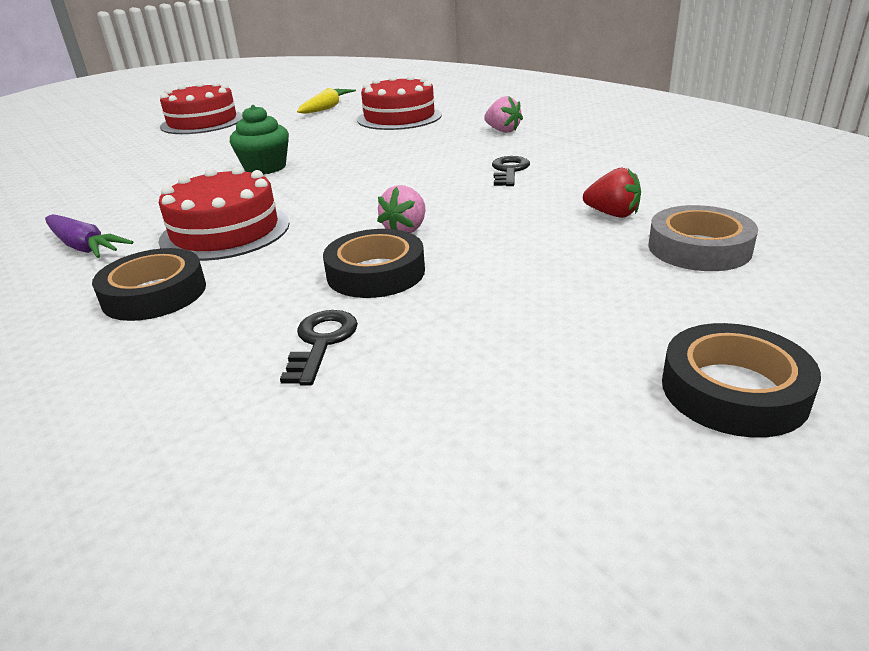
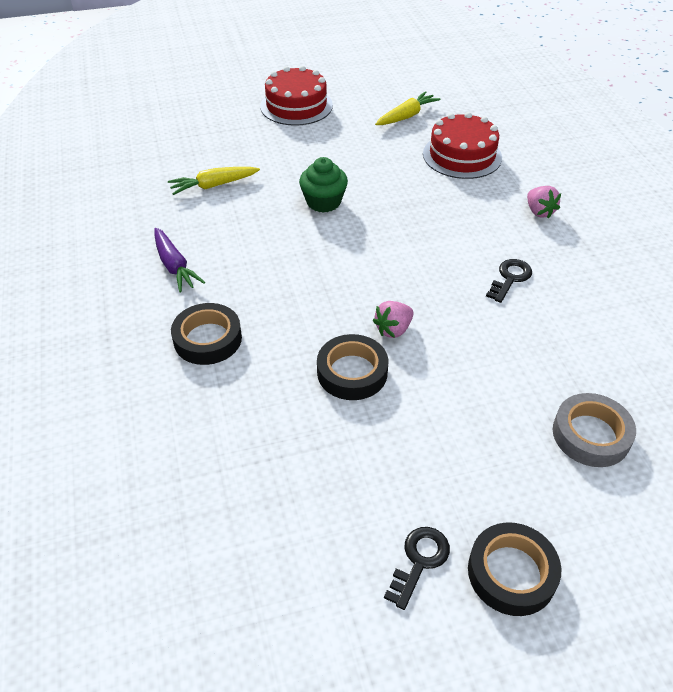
camera: 20 degrees right, 15 degrees up
red cake [158,166,289,261] -> none
black key [280,310,358,386] -> black key moved to [384,527,450,610]
red strawberry [583,167,641,218] -> none
none -> yellow carrot [168,167,260,195]

